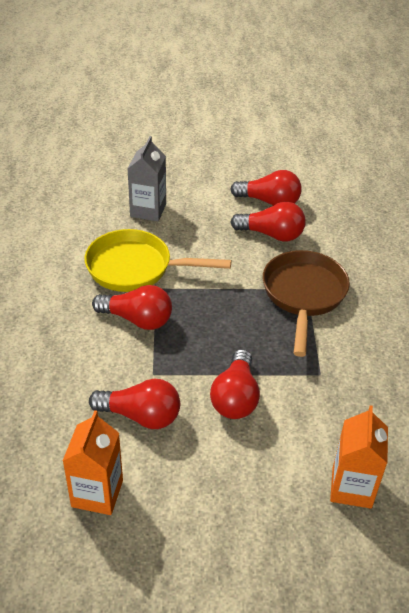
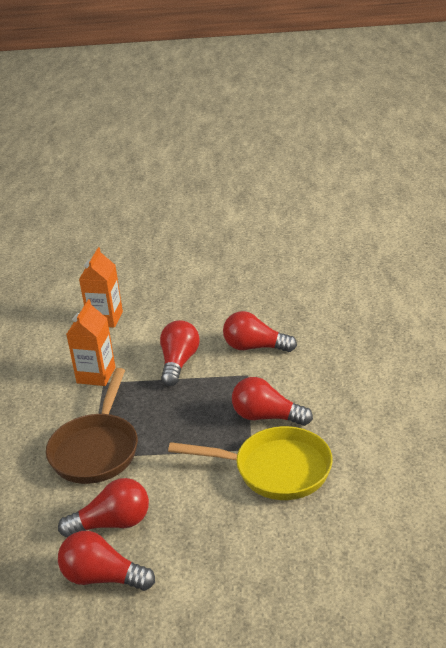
camera: 175 degrees left, 10 degrees down
orange carton [63,410,123,515] -> orange carton moved to [66,299,115,386]
grey carton [128,136,166,221] -> none
red light bulb [230,202,306,242] -> red light bulb turned 150 degrees clockwise [58,478,149,538]

